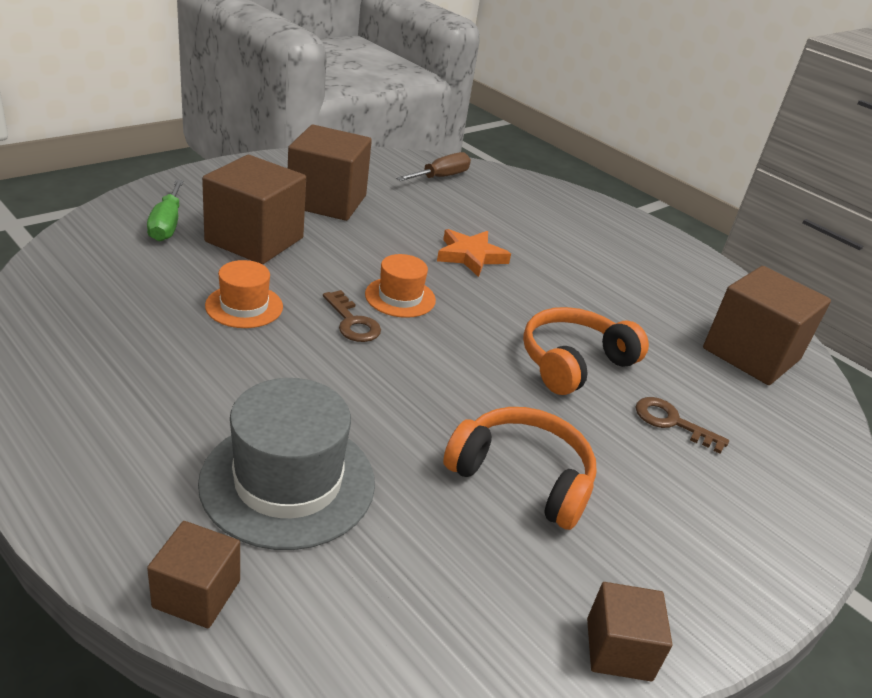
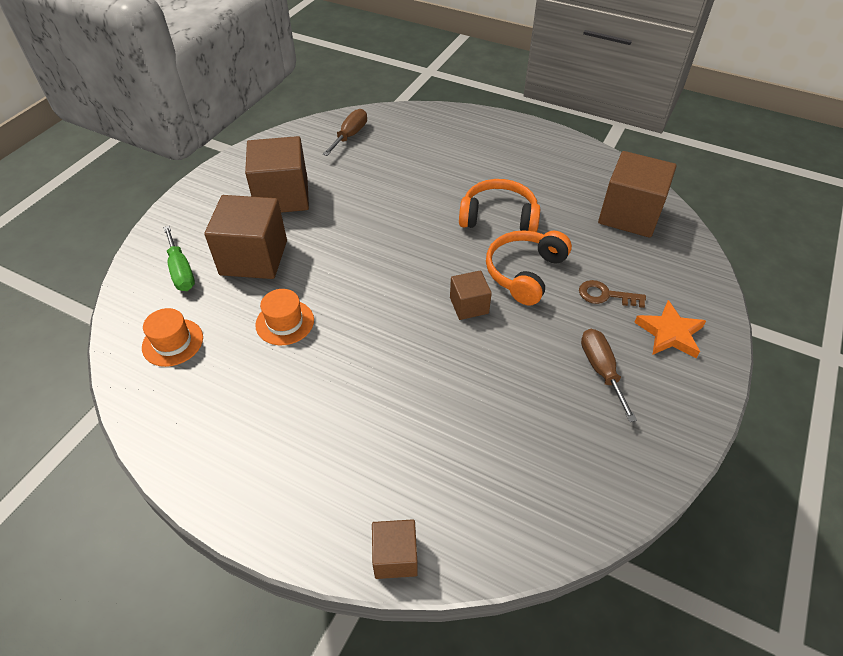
camera: 15 degrees left, 15 degrees up
grey hat [198,378,375,550] -> none
brown key [323,290,381,342] -> none
orange hat [365,254,436,318] -> orange hat moved to [142,308,203,367]
orange star [437,229,511,277] -> orange star moved to [634,300,706,358]
orange headphones [443,407,597,530] -> orange headphones moved to [459,179,540,232]
brown cube [587,582,672,681] -> brown cube moved to [450,271,492,320]
none -> brown screwdriver [581,329,637,422]

